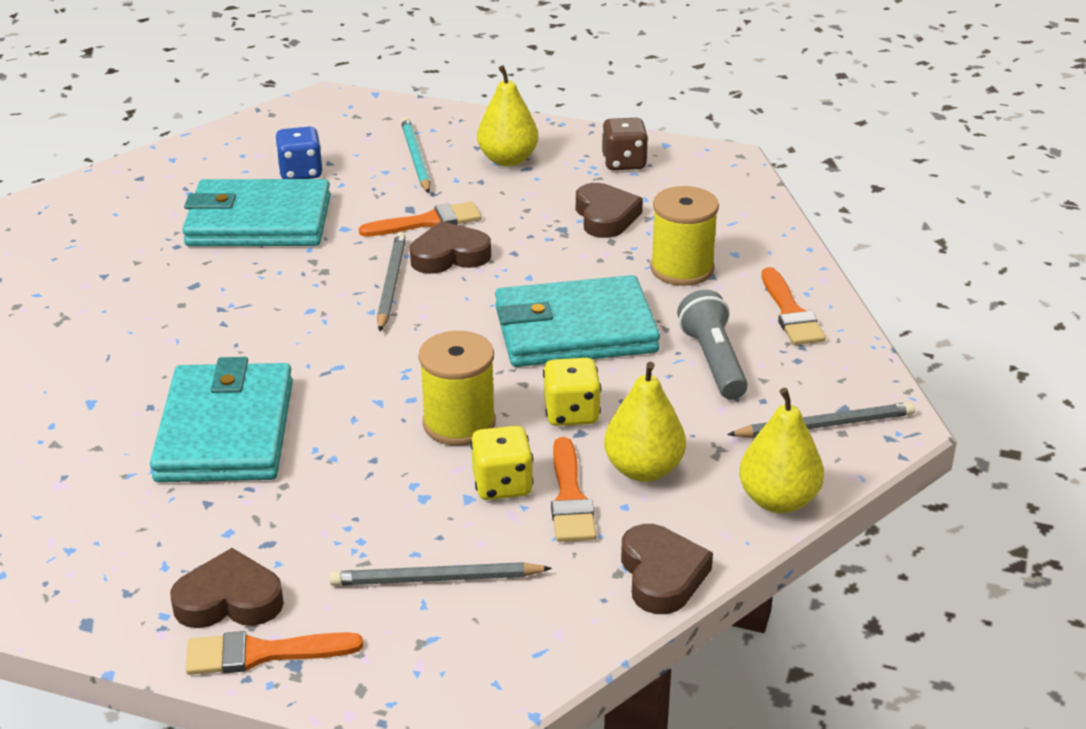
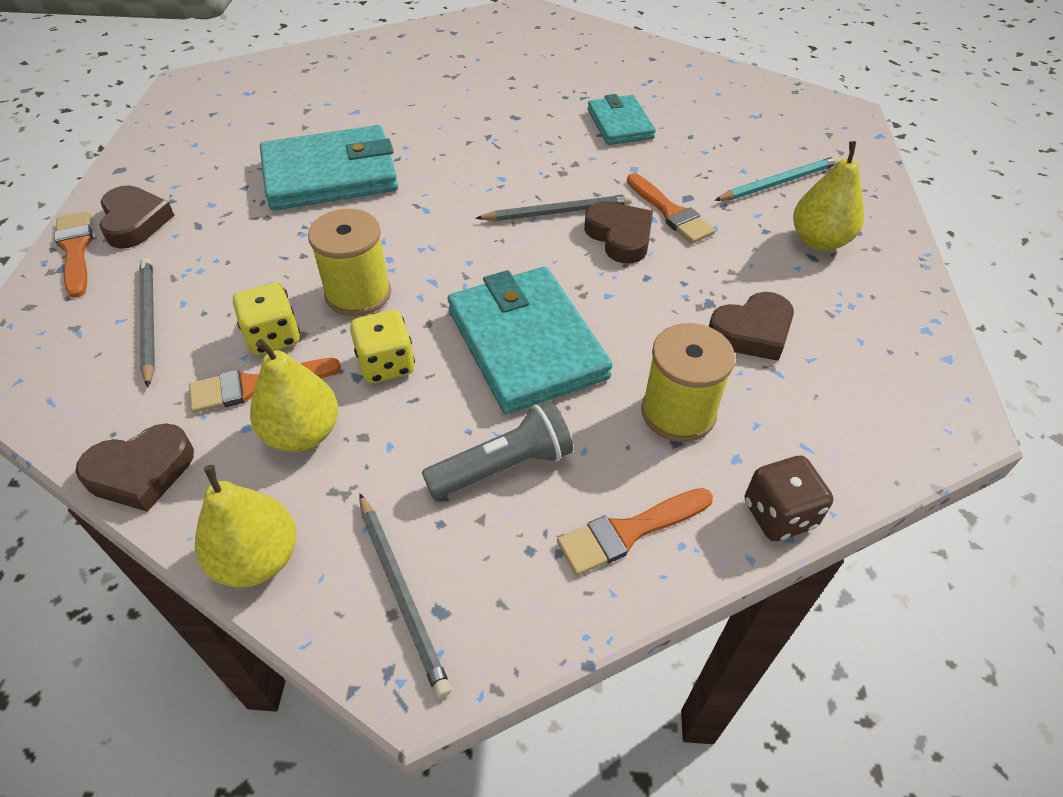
camera: 75 degrees right, 15 degrees up
turquoise wallet [182,179,331,246] -> turquoise wallet [588,94,656,145], size x0.58
blue dice [275,126,322,179] -> none
brown dice [602,118,648,170] -> brown dice moved to [745,456,833,541]

